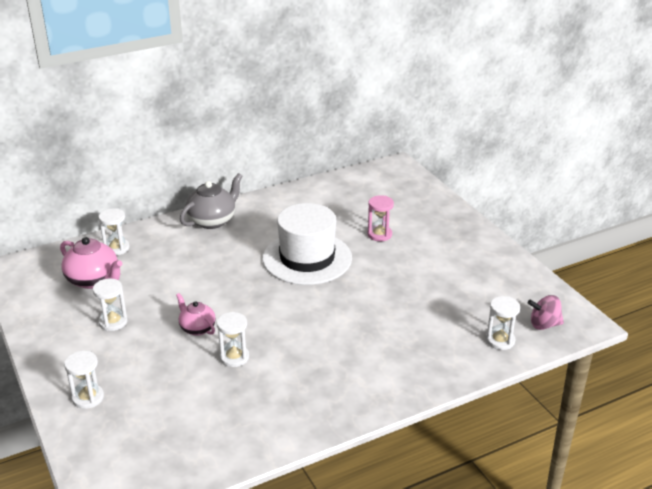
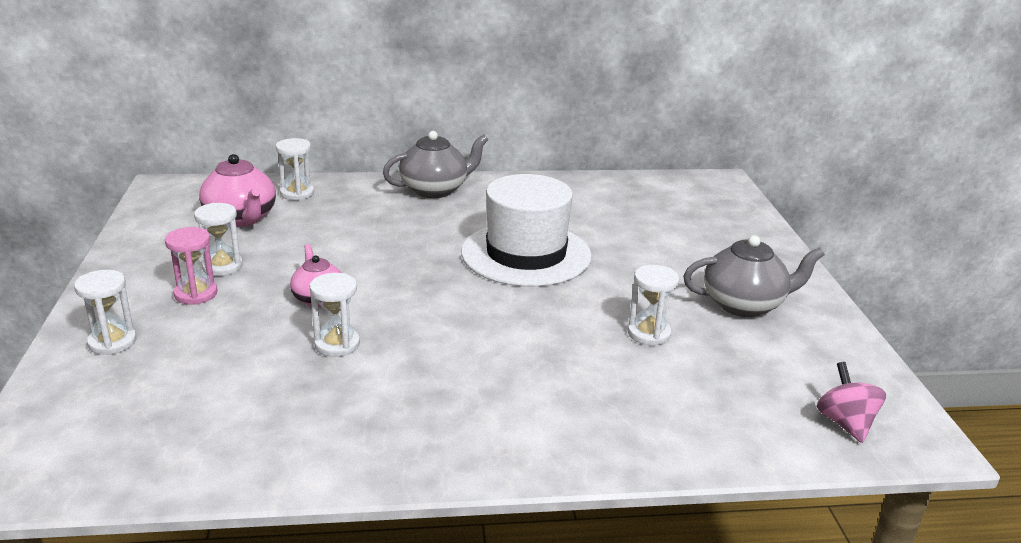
camera: 20 degrees right, 5 degrees down
pink hourglass [368,195,394,241] -> pink hourglass moved to [165,227,218,305]
white hourglass [486,296,520,350] -> white hourglass moved to [628,265,679,346]
pink spinning top [528,295,564,330] -> pink spinning top turned 60 degrees clockwise [816,362,886,443]
none -> grey teapot [683,235,825,317]

